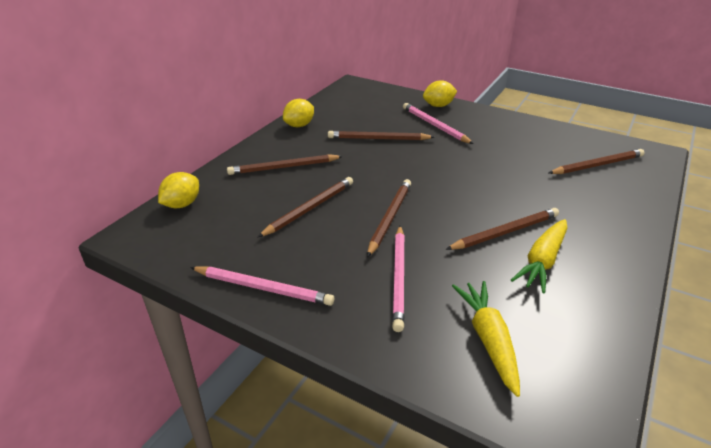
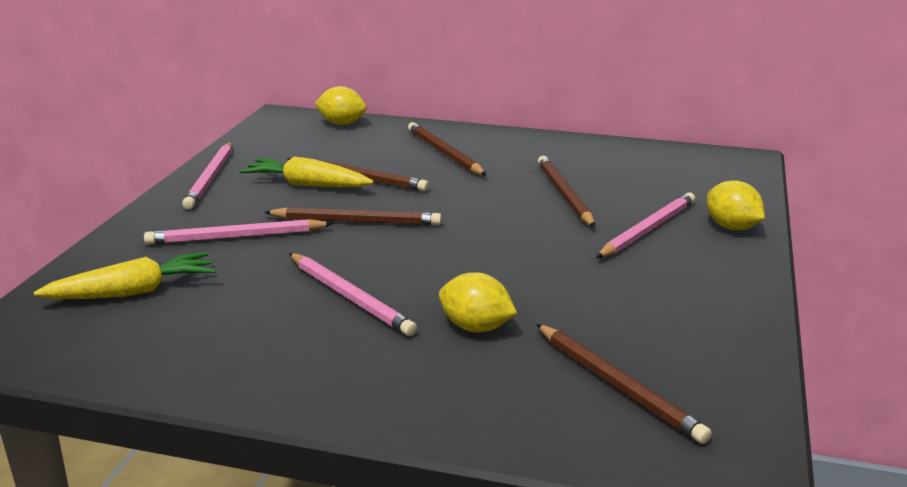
camera: 75 degrees right, 10 degrees down
yellow lemon [283,99,314,127] -> yellow lemon moved to [439,272,517,332]
brown pencil [446,208,559,250] -> pink pencil [289,253,417,336]
yellow carrot [511,219,567,293] -> yellow carrot moved to [240,157,374,187]

